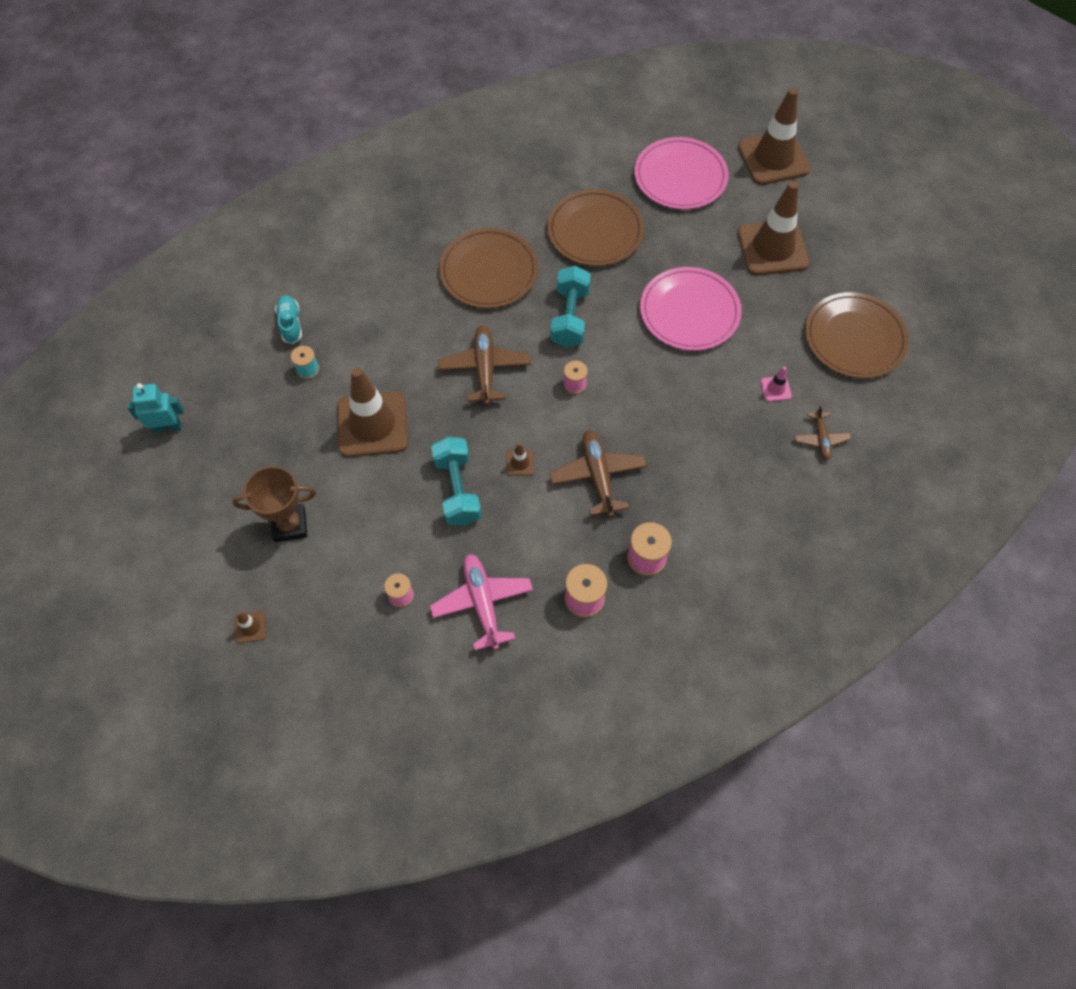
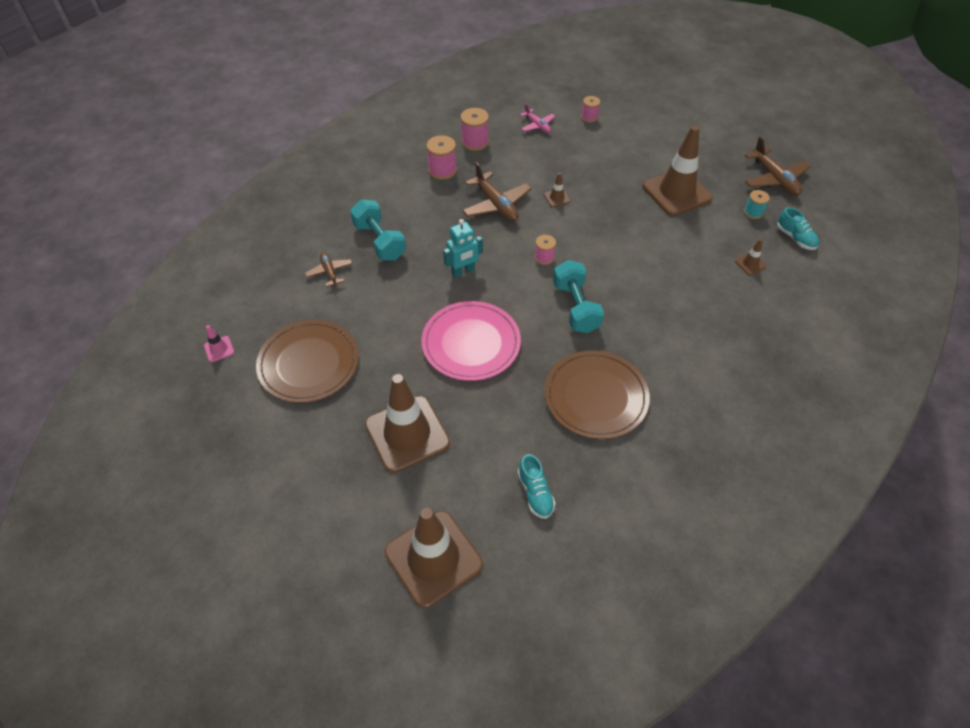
camera: 160 degrees right, 10 degrees down
turquoise robot [127,383,184,434] -> turquoise robot moved to [443,219,483,278]
brown trophy [232,466,316,542] -> none
brown traffic cone [235,611,266,643] -> brown traffic cone moved to [735,239,766,275]
pink plane [430,554,533,650] -> pink plane [520,103,555,133], size x0.59
turquoise dumbbell [431,437,481,526] -> turquoise dumbbell moved to [350,200,406,261]
brown plane [438,325,531,405] -> brown plane moved to [745,136,811,196]
brown plate [439,228,538,308] -> none
pink plate [634,137,729,210] -> turquoise shoe [518,454,555,519]
pink traffic cone [761,366,792,402] -> pink traffic cone moved to [204,325,234,362]

